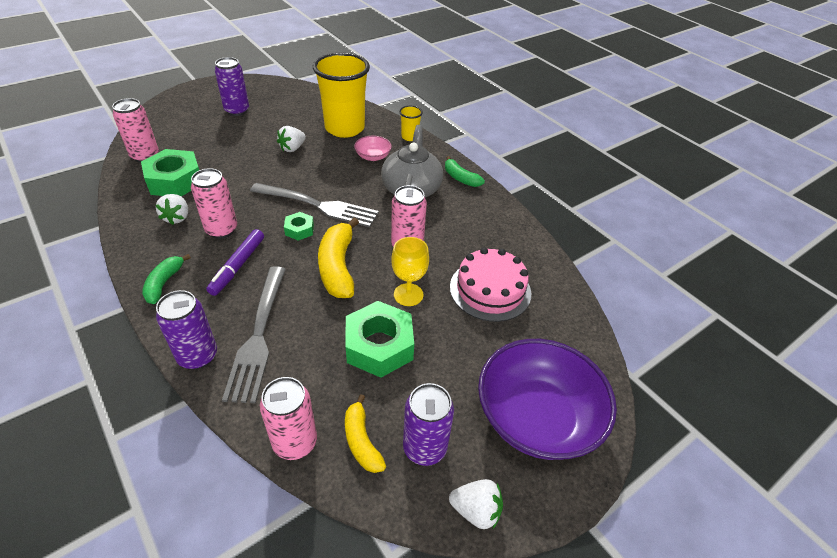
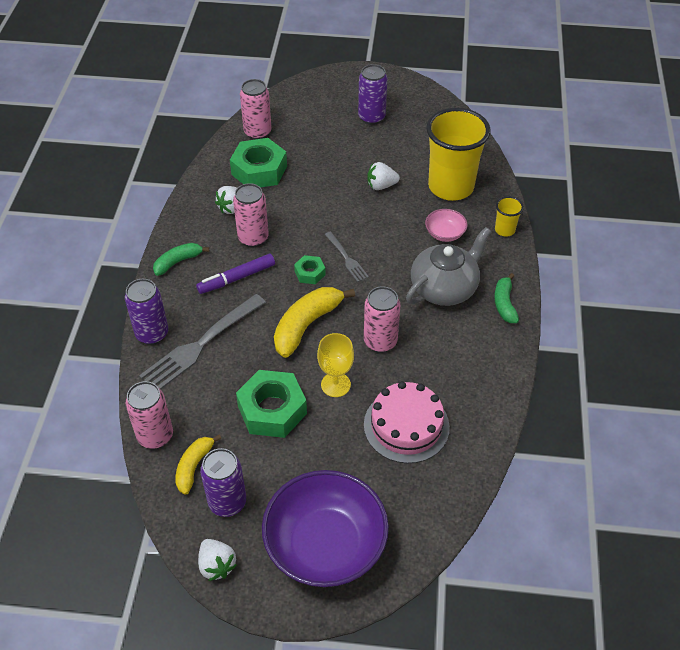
camera: 45 degrees right, 5 degrees up
grey fork [250,183,379,227] -> grey fork [324,231,369,282], size x0.52

